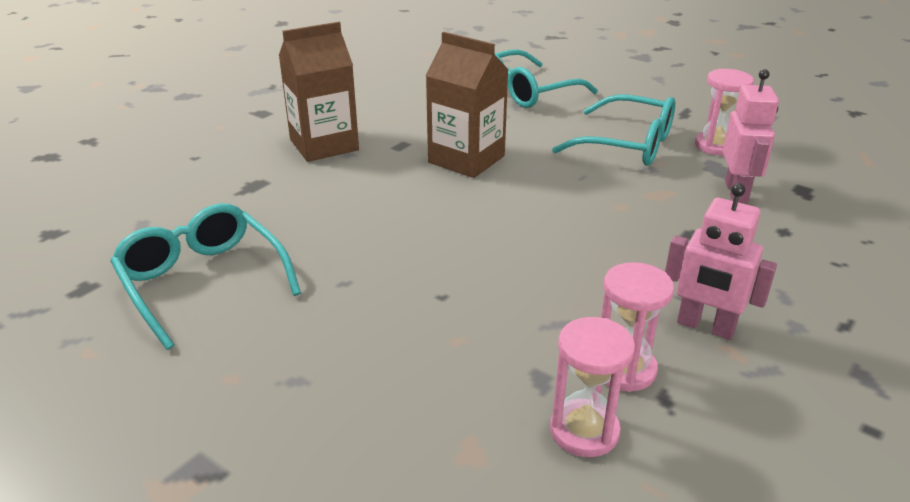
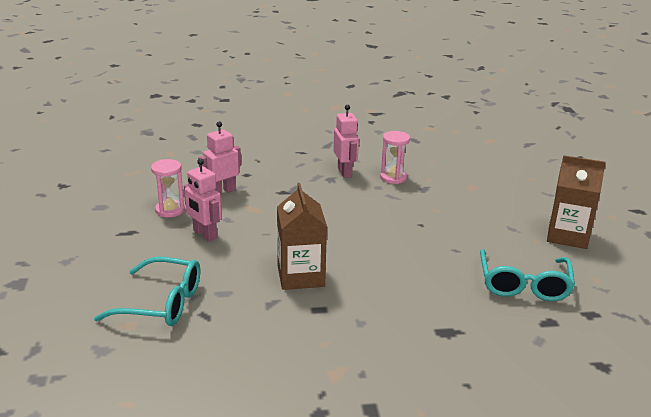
camera: 135 degrees left, 5 degrees down
brown carton [279,22,359,162] -> brown carton moved to [547,155,606,249]
pink hourglass [550,317,635,457] -> none
turquoise glasses [552,94,675,166] -> pink robot [184,159,222,241]

